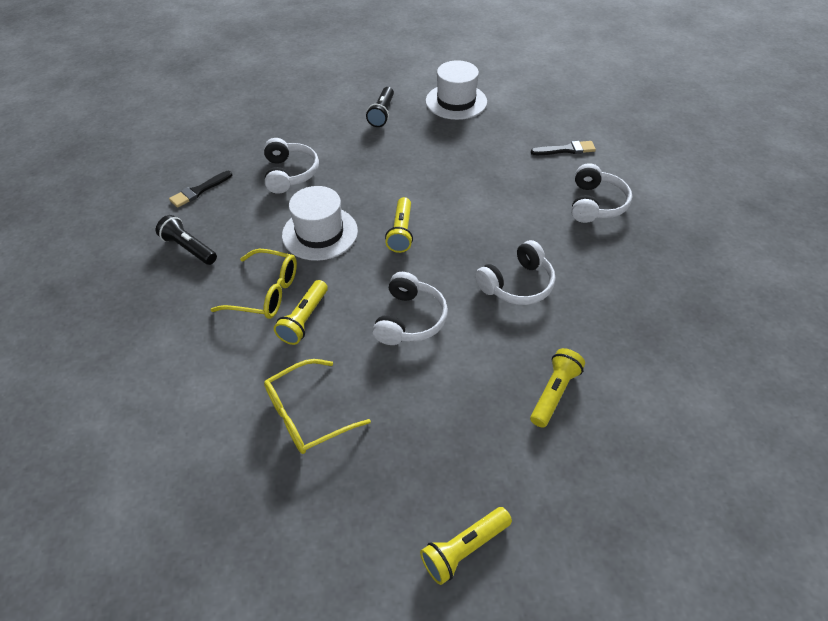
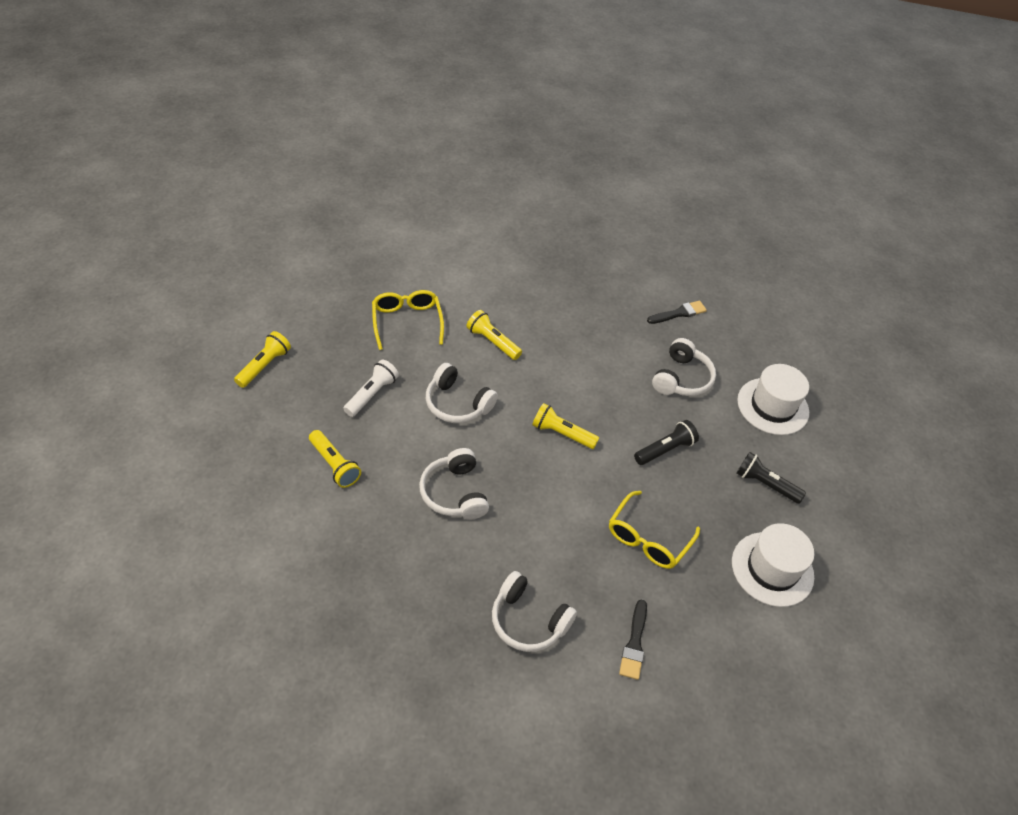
camera: 105 degrees right, 0 degrees up
black flashlight [156,215,217,265] -> black flashlight moved to [634,420,699,465]
black brush [169,171,232,208] -> black brush turned 90 degrees clockwise [647,301,707,324]
yellow glasses [210,249,297,319] -> yellow glasses moved to [609,491,700,569]
white headphones [264,138,319,194] -> white headphones turned 75 degrees counterclockwise [652,338,716,396]
white hat [282,186,358,261] -> white hat moved to [737,364,809,435]
yellow flashlight [420,507,512,585] -> yellow flashlight turned 45 degrees clockwise [234,331,291,388]
none -> white flashlight [343,360,399,417]

